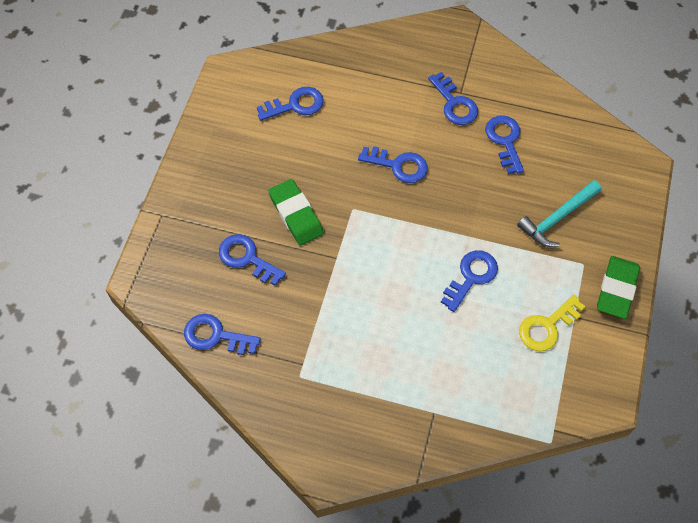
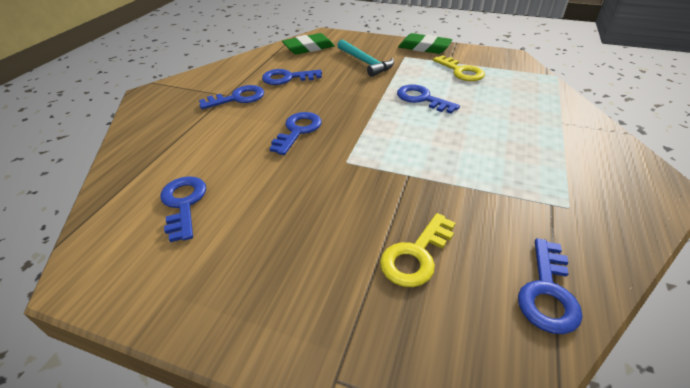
camera: 85 degrees left, 20 degrees down
blue key [219,234,286,286] -> yellow key [380,213,455,287]
green eraser [268,179,324,246] -> green eraser moved to [282,33,335,55]

